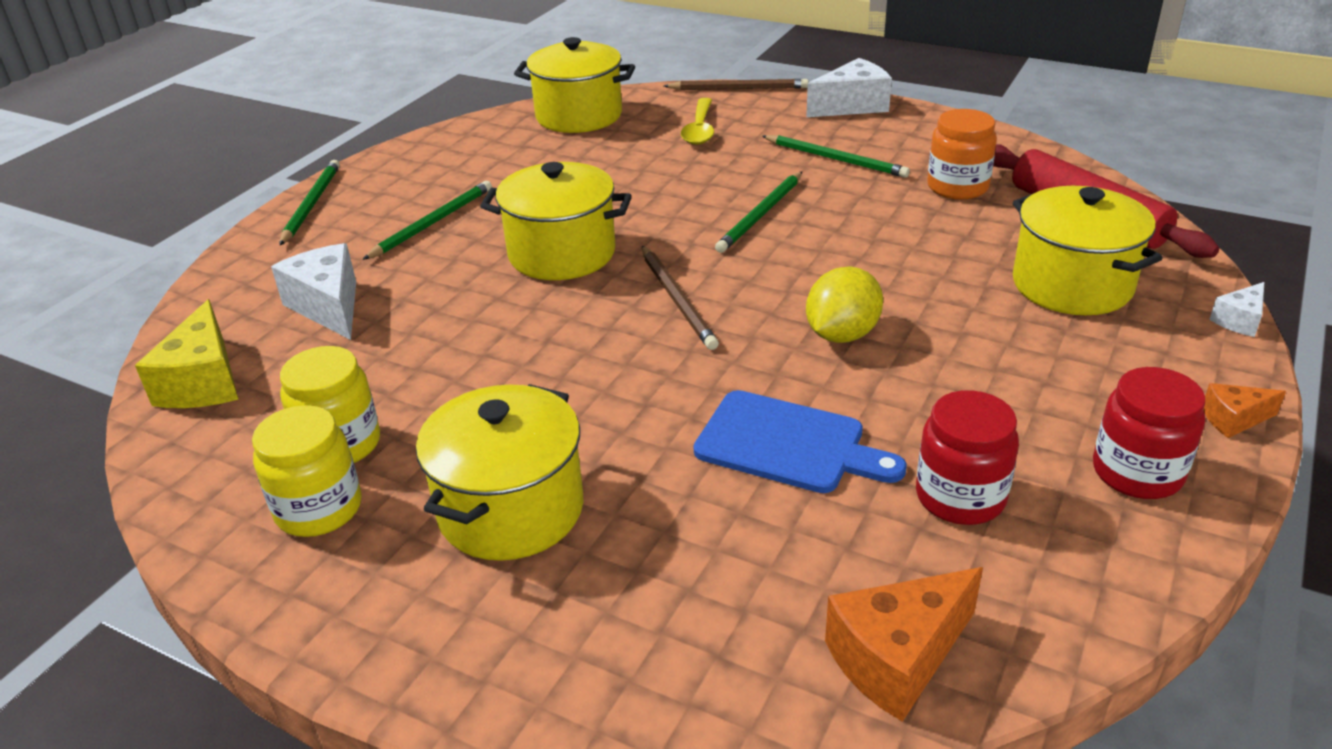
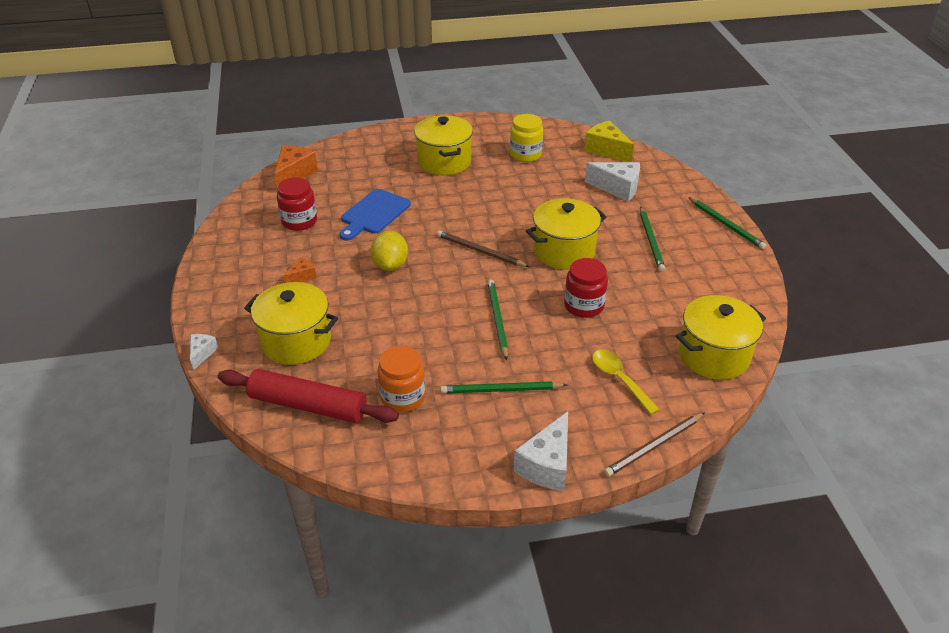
camera: 140 degrees right, 5 degrees up
yellow jar [252,405,362,537] -> none
blue cutting board [694,390,907,493] -> blue cutting board turned 45 degrees counterclockwise [339,189,411,241]
red jar [1093,367,1205,499] -> red jar moved to [564,258,608,318]
orange cheese [1203,383,1286,438] -> orange cheese moved to [283,257,317,283]

